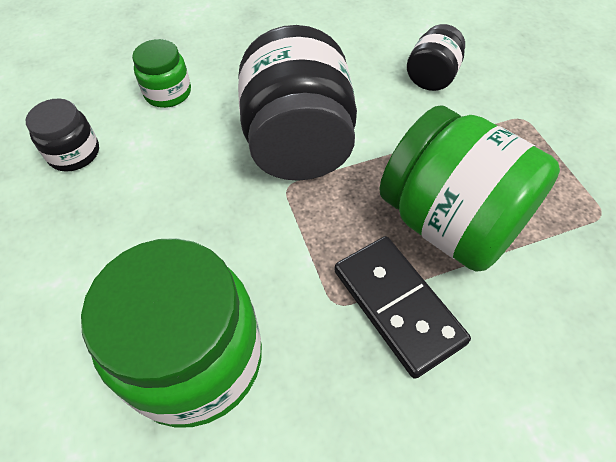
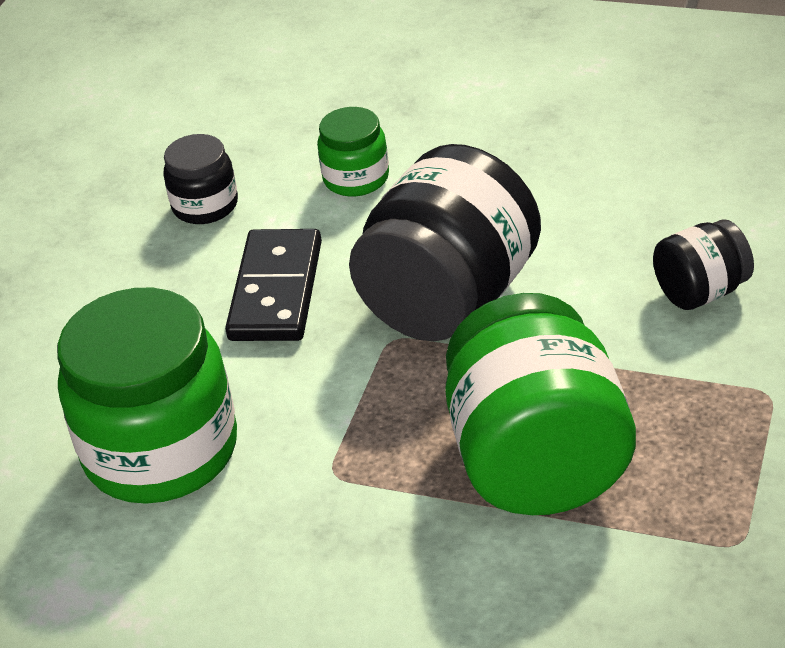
camera: 40 degrees right, 15 degrees down
black domino [334,236,471,379] -> black domino moved to [225,229,322,341]

